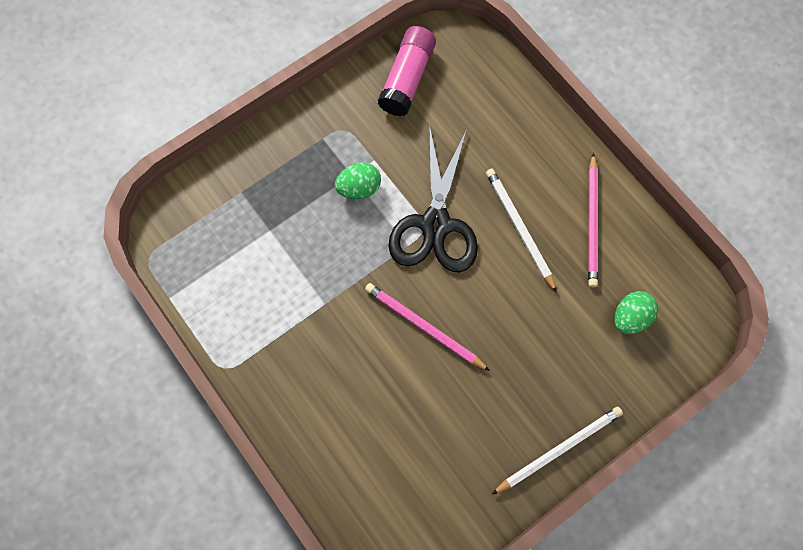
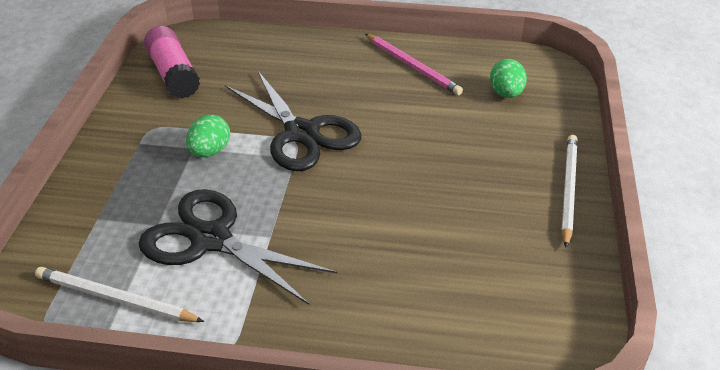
camera: 45 degrees left, 30 degrees down
pink pencil [365,283,490,371] -> none
white pencil [486,169,557,293] -> white pencil moved to [35,267,204,322]
none -> black scissors [138,189,337,305]

